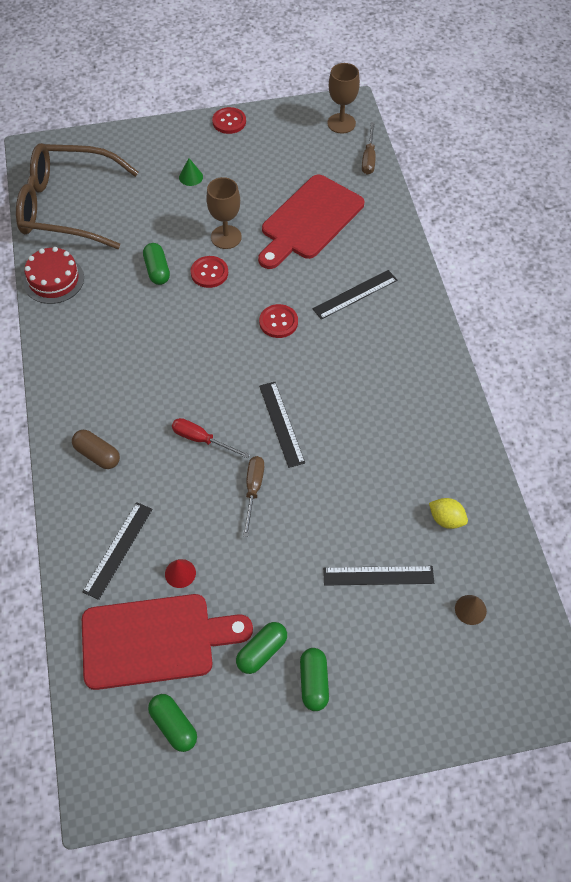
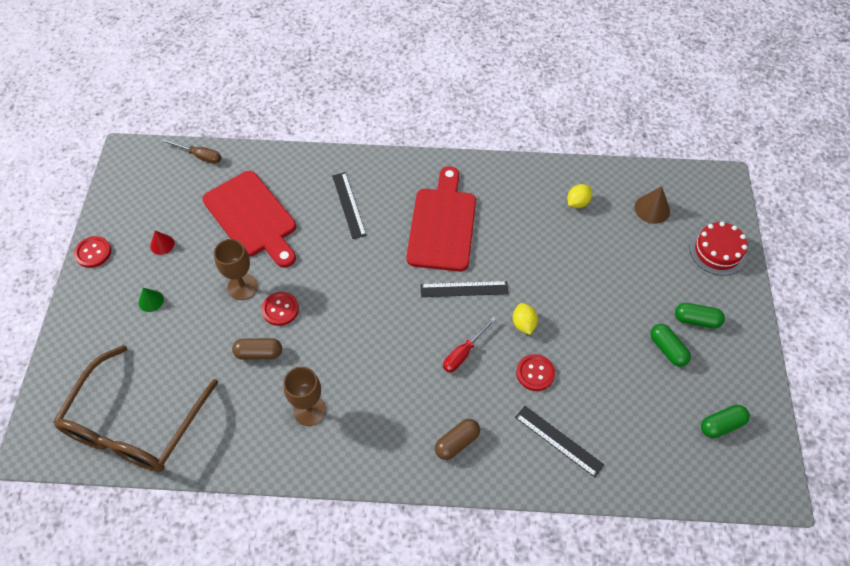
camera: 75 degrees left, 0 degrees up
red cake [23,247,84,304] -> red cake moved to [690,222,748,276]
red cutting board [82,594,253,690] -> red cutting board moved to [406,166,476,271]
green capsule [143,243,170,285] -> brown capsule [232,338,282,360]
red cone [165,559,196,588] -> red cone moved to [150,231,175,255]
brown screwdriver [243,456,264,537] -> yellow lemon [513,303,538,335]
red button [259,304,298,338] -> red button moved to [516,354,555,391]
black ruler [323,566,434,586] -> none
brown goblet [327,63,360,134] -> brown goblet moved to [284,367,326,426]
brown cone [455,595,487,625] -> brown cone [634,186,670,224], size x1.52

